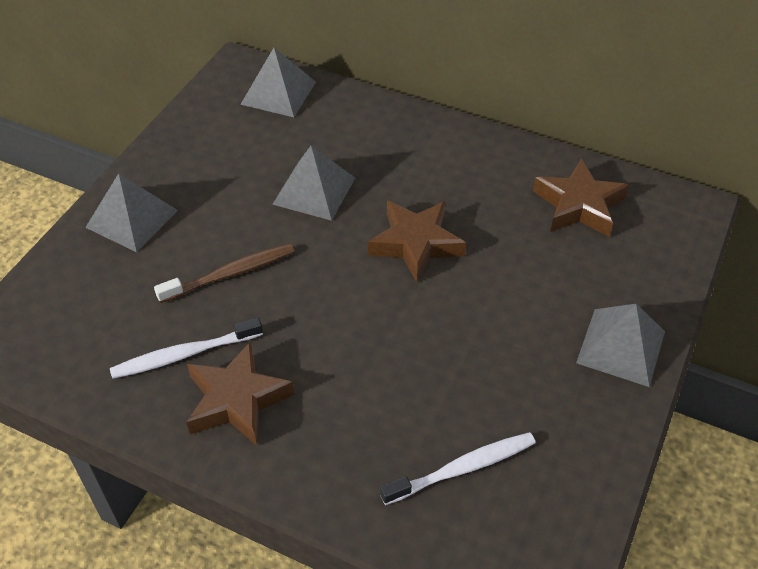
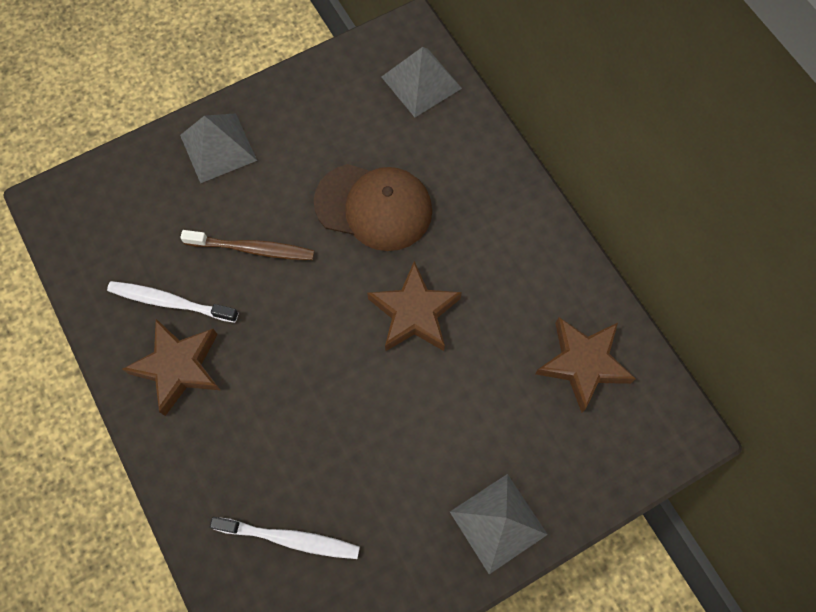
camera: 35 degrees right, 20 degrees up
grey pyramid [272,146,355,221] -> brown cap [314,164,432,251]

